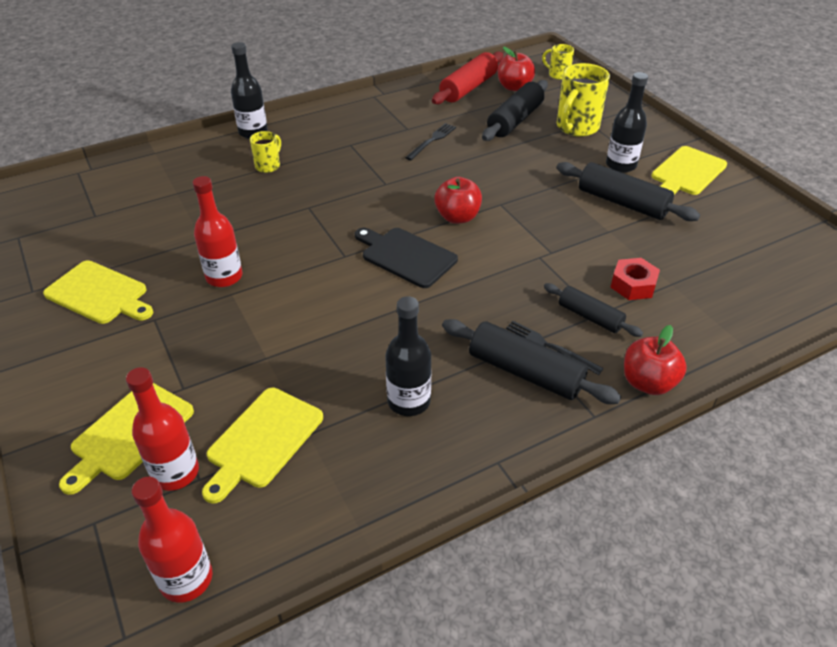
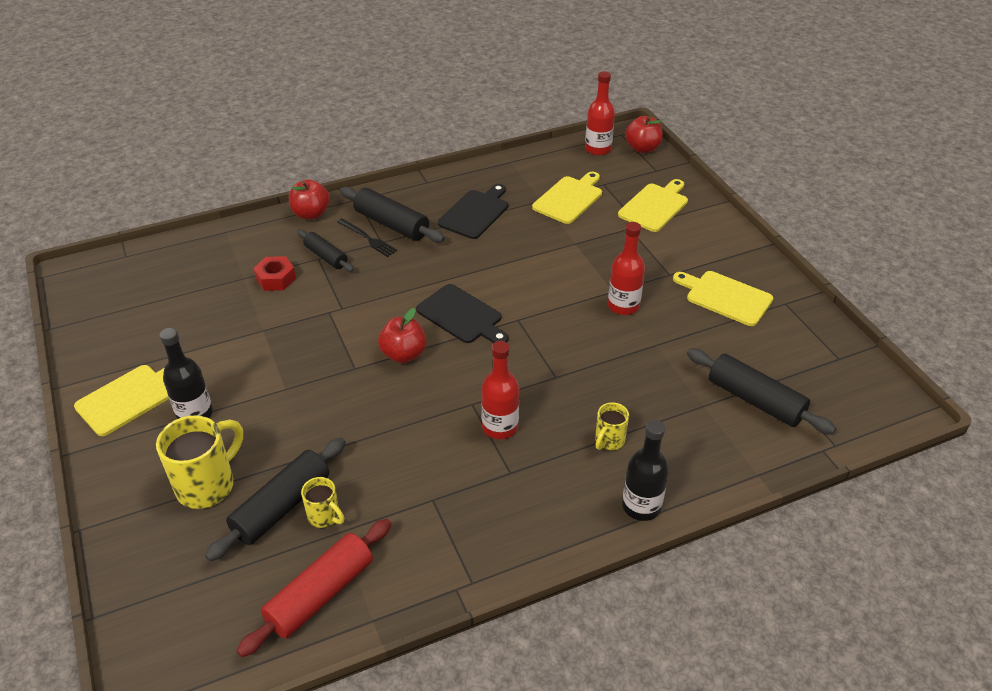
camera: 175 degrees left, 0 degrees up
red bottle [126,367,199,491] -> red bottle moved to [481,341,519,439]
black bottle [385,296,431,416] -> black cutting board [438,184,508,239]
black fork [405,123,456,160] -> none
red apple [498,47,535,91] -> red apple moved to [625,116,663,153]
yellow mug [542,44,574,80] -> yellow mug moved to [301,477,344,528]
black rolling pin [556,162,700,221] -> black rolling pin moved to [687,348,836,434]

